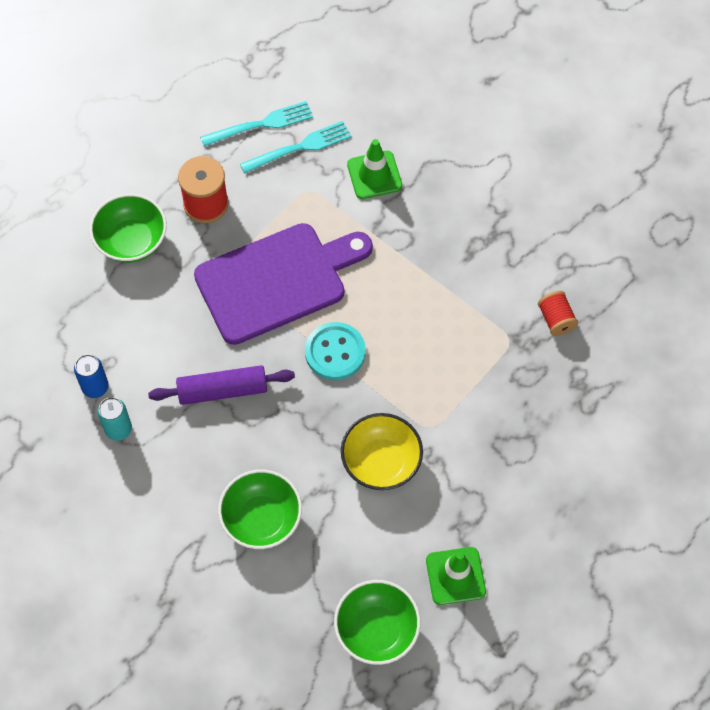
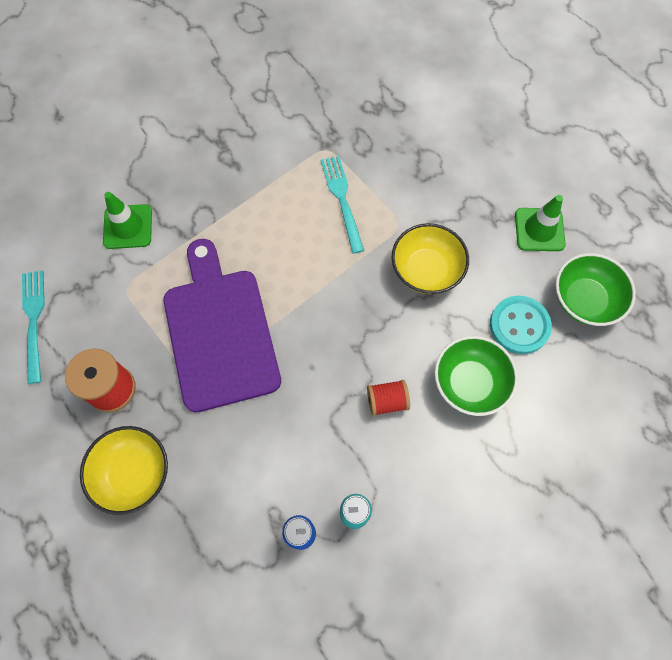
camera: 80 degrees left, 5 degrees up
green bowl [89,194,167,263] -> yellow bowl [80,426,168,515]
purple rolling pin [148,365,295,405] -> none
turquoise fork [240,121,351,173] -> turquoise fork moved to [321,156,364,254]
turquoise button [305,322,366,380] -> turquoise button moved to [490,296,552,354]
red spool [538,291,578,336] -> red spool moved to [367,380,410,416]

